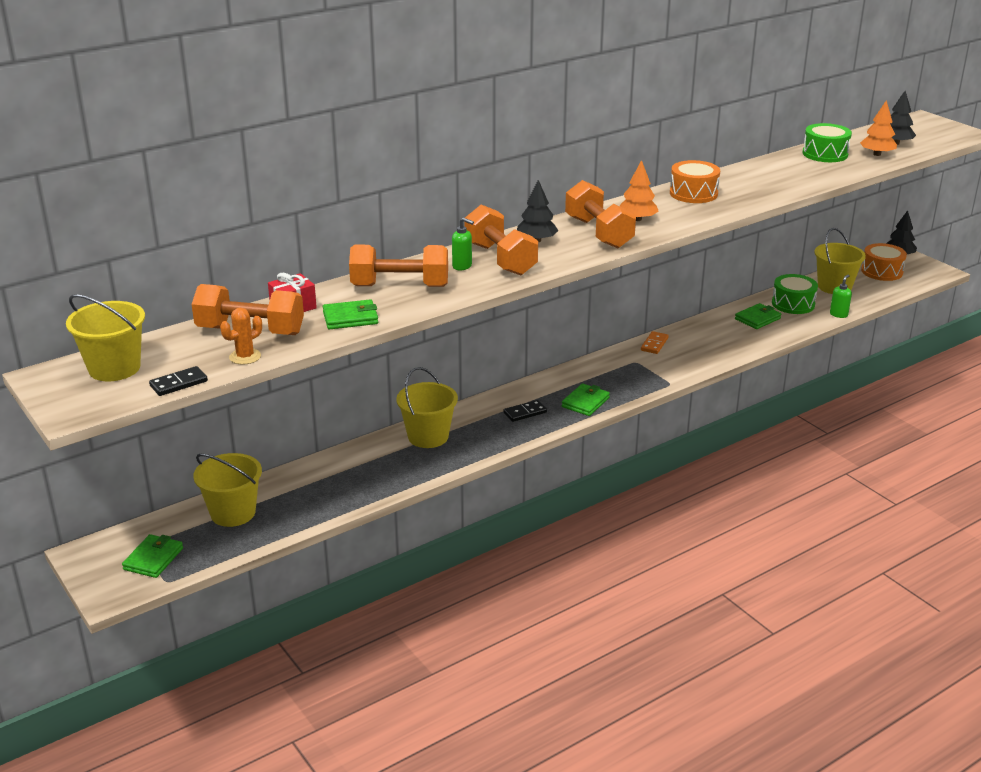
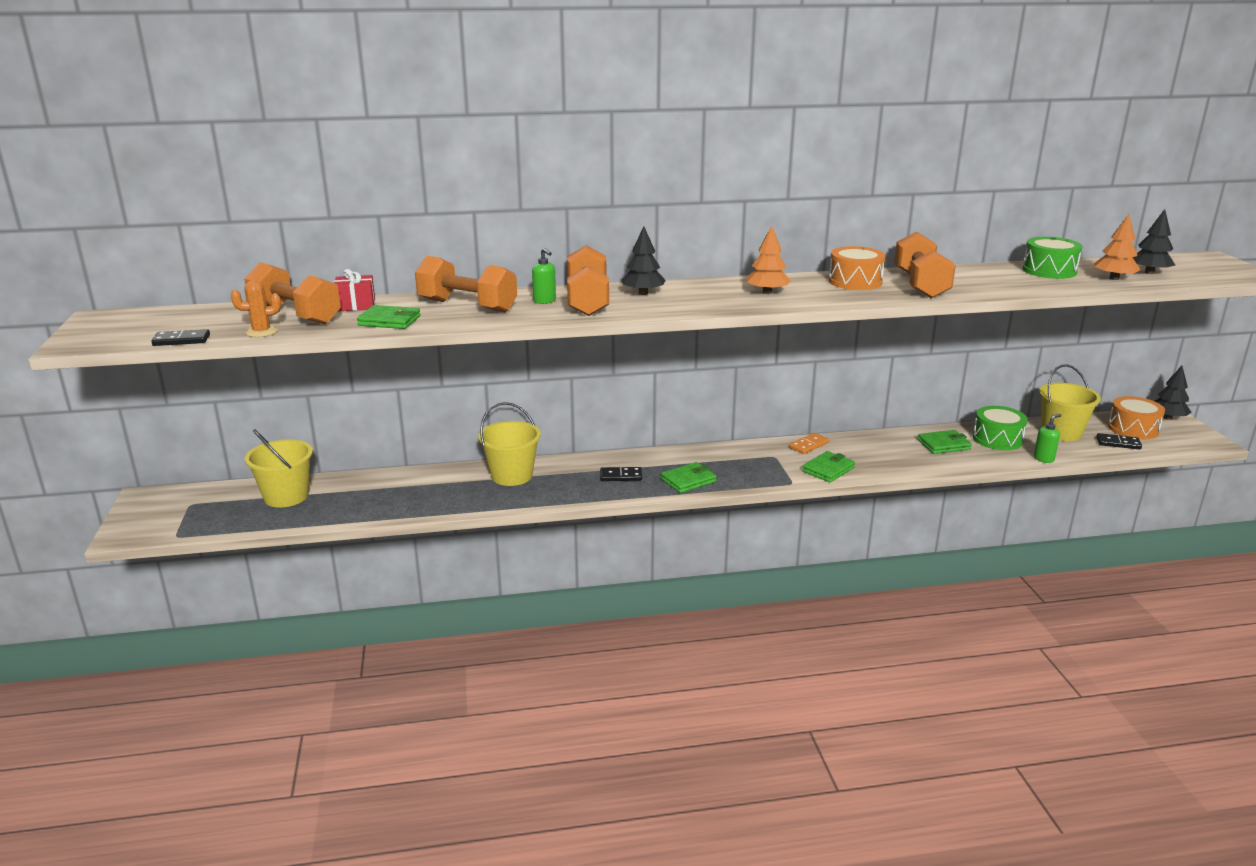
camera: 25 degrees right, 5 degrees down
yellow bucket [66,294,145,381] -> none
green wallet [122,534,183,578] -> green wallet moved to [802,451,855,482]
orange dumbbell [565,180,636,248] -> orange dumbbell moved to [894,232,956,298]
none -> black domino [1096,433,1142,450]

